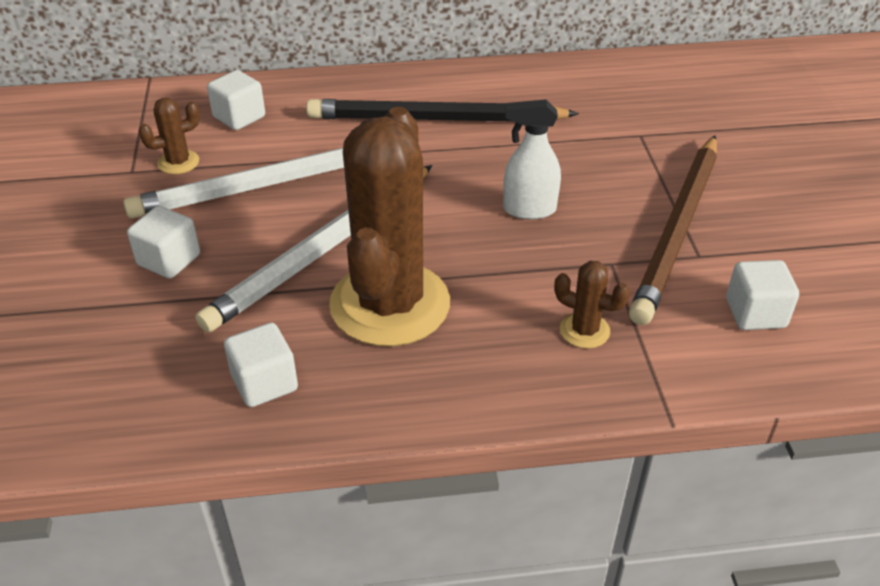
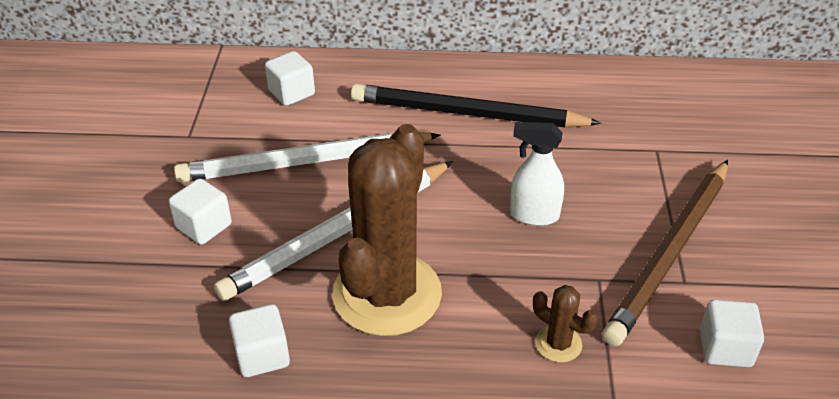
camera: 10 degrees right, 0 degrees up
brown cactus [138,97,200,174] -> none

